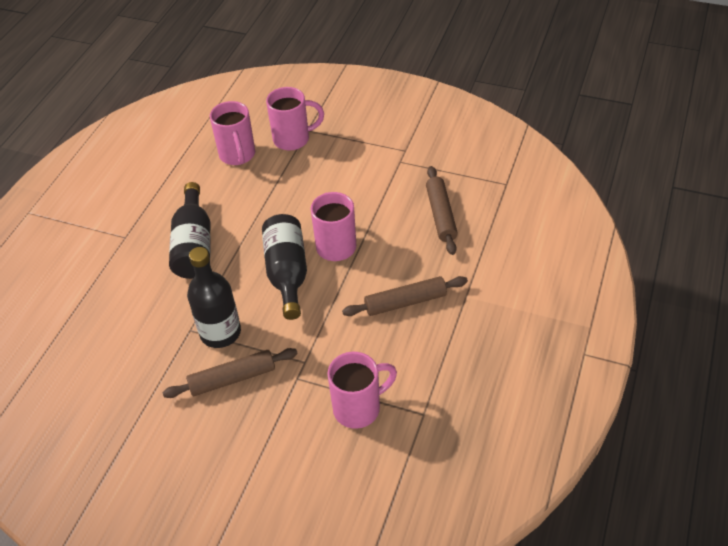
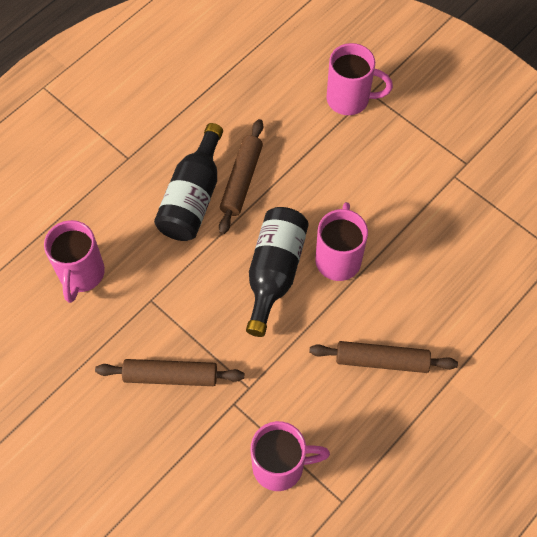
camera: 20 degrees right, 15 degrees up
black bottle [187,247,241,348] -> none
pink mug [210,101,255,165] -> pink mug moved to [44,220,105,303]
brown rolling pin [426,166,458,255] -> brown rolling pin moved to [219,119,263,235]

